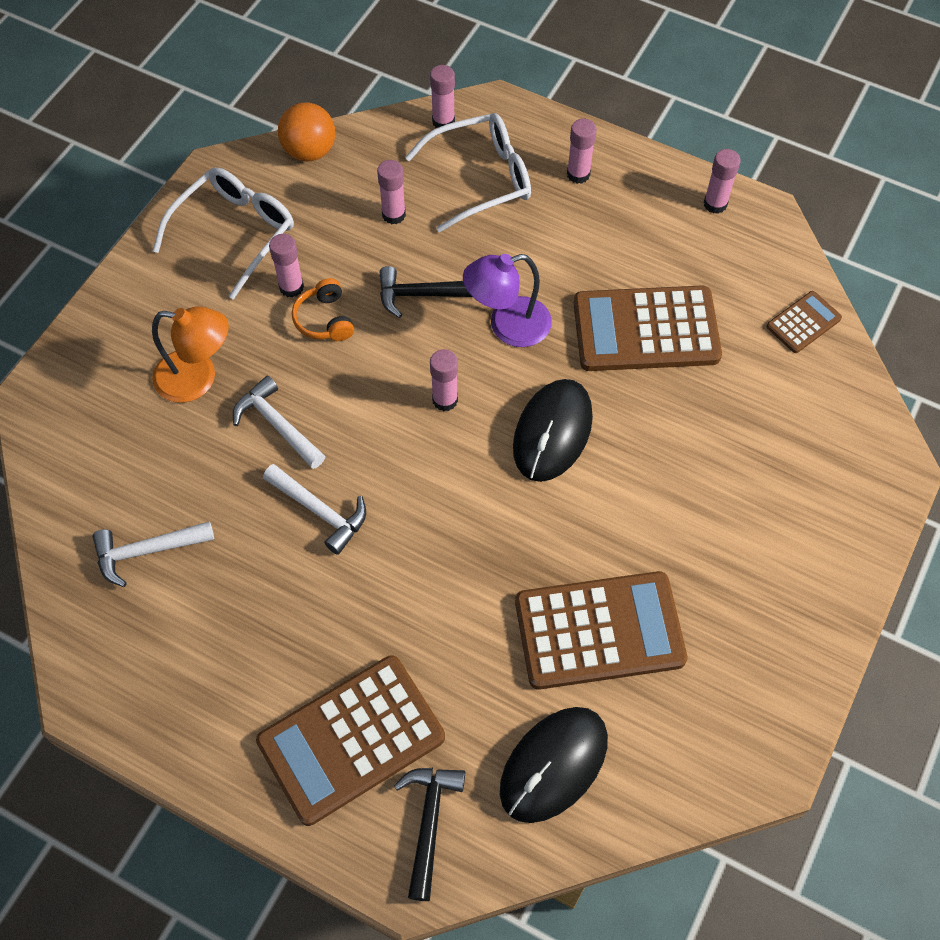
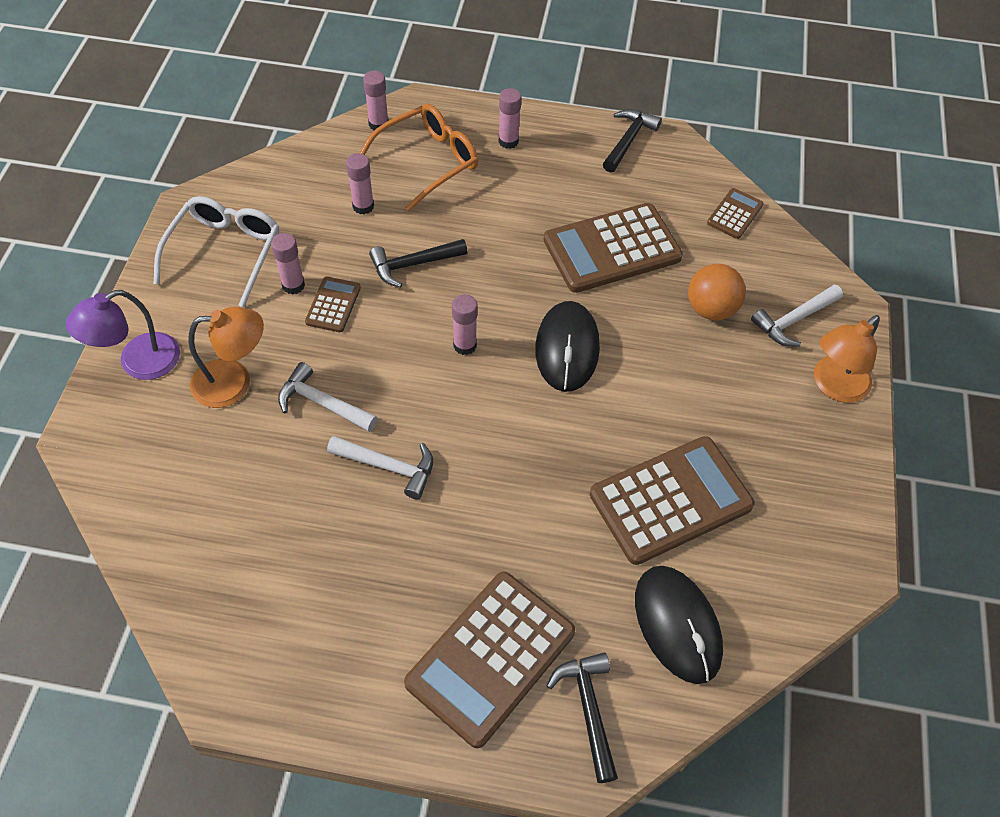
camera: 20 degrees left, 5 degrees down
white hammer [92,521,214,587] -> white hammer moved to [751,285,843,347]
orange ball [278,102,335,161] -> orange ball moved to [688,264,746,320]
orange headphones [292,278,354,341] -> brown calculator [305,276,361,332]
white glasses [405,113,531,232] -> orange glasses [360,104,478,212]
purple lamp [463,254,552,347] -> purple lamp moved to [66,290,180,380]
black mouse [500,707,608,823] -> black mouse turned 45 degrees counterclockwise [635,566,723,684]
pink glue stick [704,149,740,214] -> black hammer [603,109,662,173]
none -> orange lamp [814,315,880,403]

